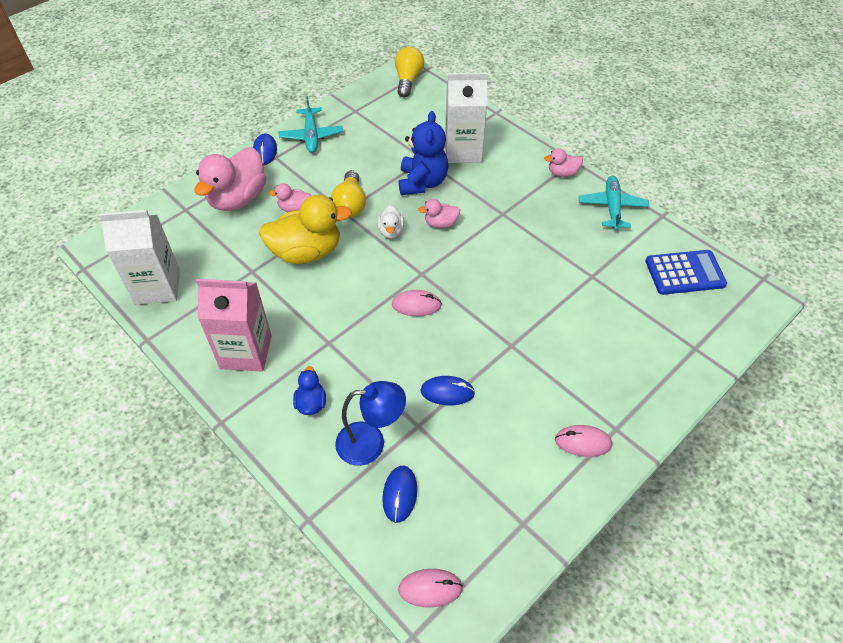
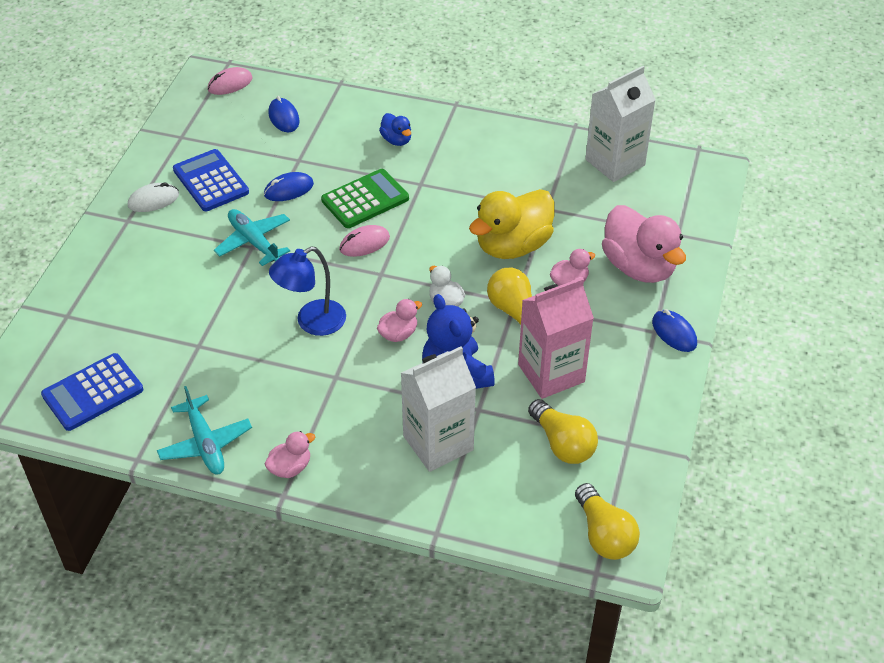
camera: 150 degrees right, 5 degrees down
pink duck [194,147,266,211] -> pink duck turned 150 degrees clockwise [602,205,686,283]
pink carton [196,279,272,372] -> pink carton moved to [518,277,594,399]
turquoise plane [279,96,343,153] -> turquoise plane moved to [214,209,290,266]
blue lamp [335,381,406,466] -> blue lamp moved to [269,246,346,336]
pink mouse [555,425,612,457] -> white mouse [128,182,179,212]
none -> blue calculator [173,149,249,211]
none -> green calculator [321,169,409,228]
none -> yellow light bulb [528,399,598,464]

